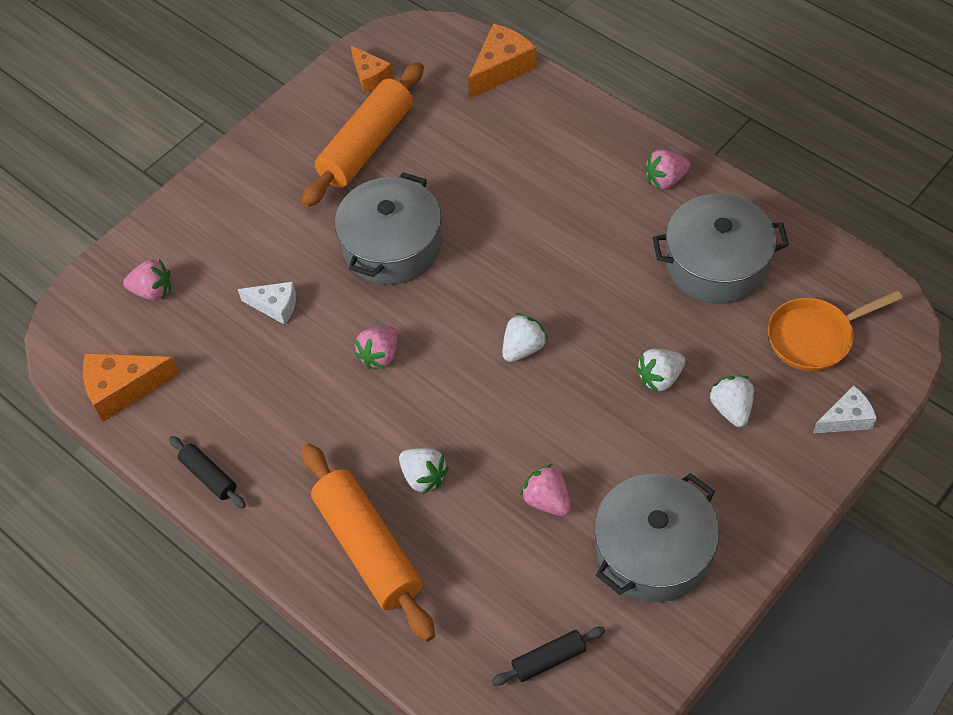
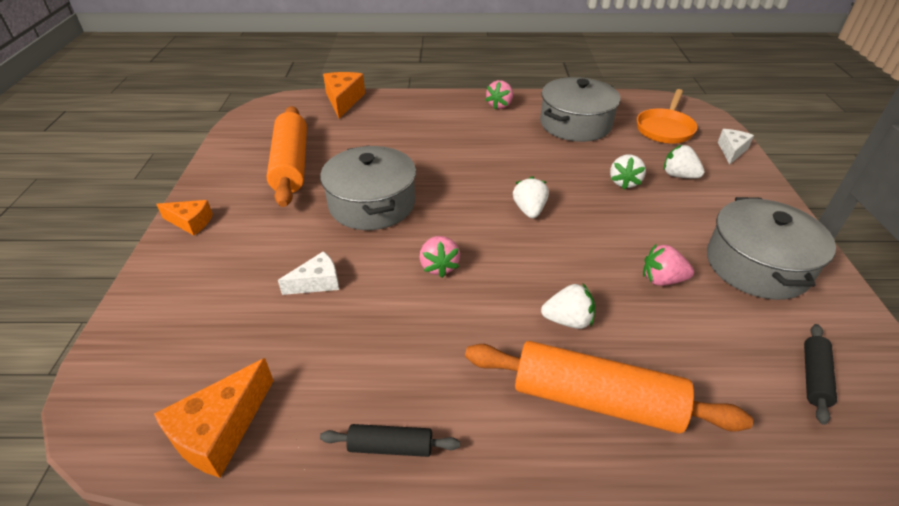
camera: 45 degrees left, 15 degrees down
pink strawberry [123,259,171,301] -> none
orange cheese [350,45,393,93] -> orange cheese moved to [156,200,213,235]

